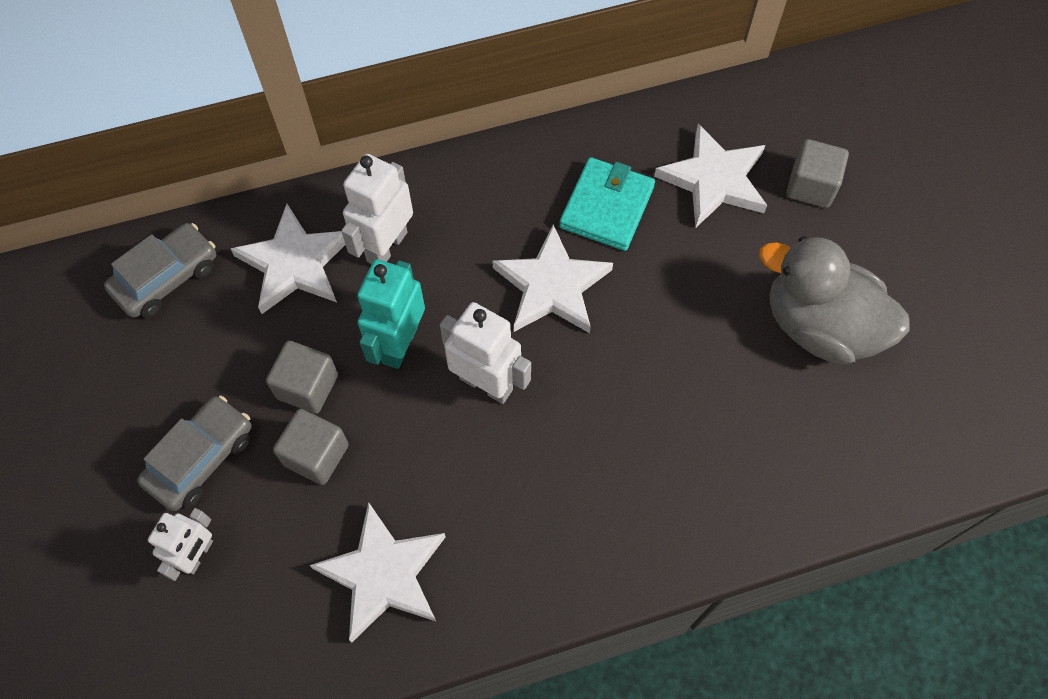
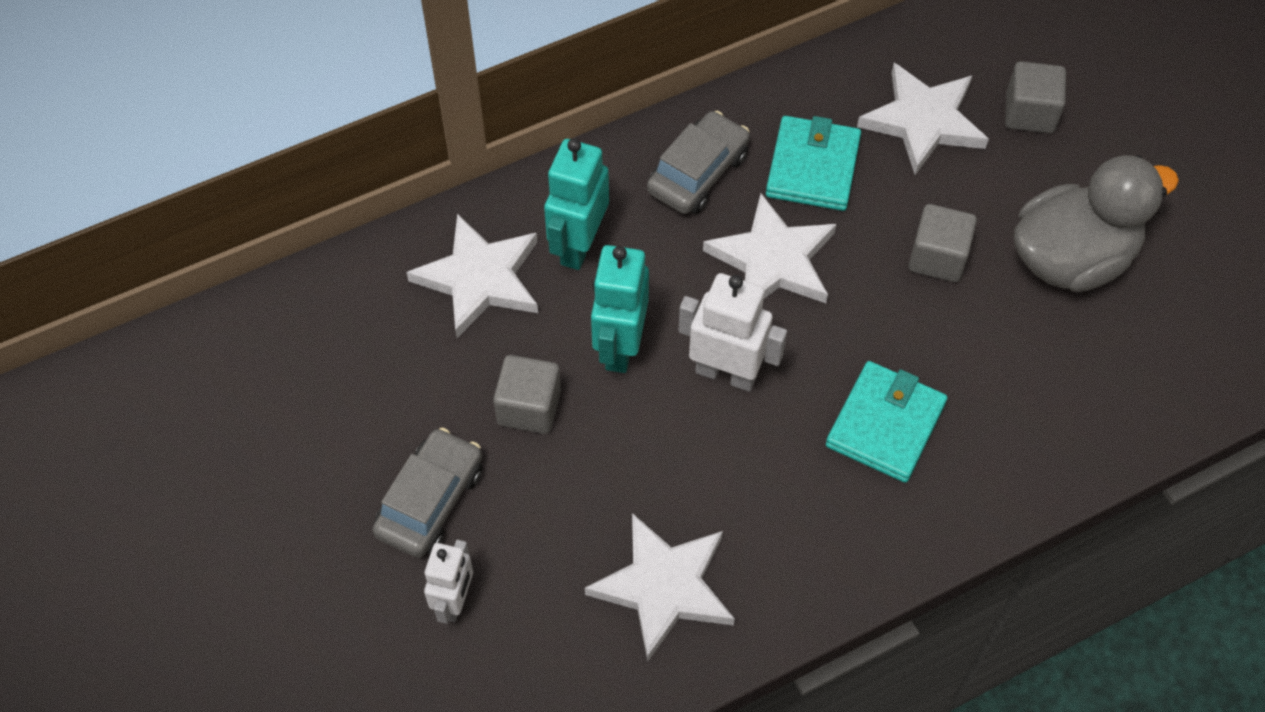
camera: 10 degrees left, 5 degrees down
grey car [104,223,216,318] -> grey car moved to [647,111,750,214]
grey cube [273,409,349,485] -> grey cube moved to [909,204,977,282]
white robot [341,154,413,264] -> turquoise robot [544,139,609,270]
grey duck [759,236,910,365] -> grey duck turned 135 degrees clockwise [1014,155,1179,292]
none -> turquoise wallet [826,361,948,483]

